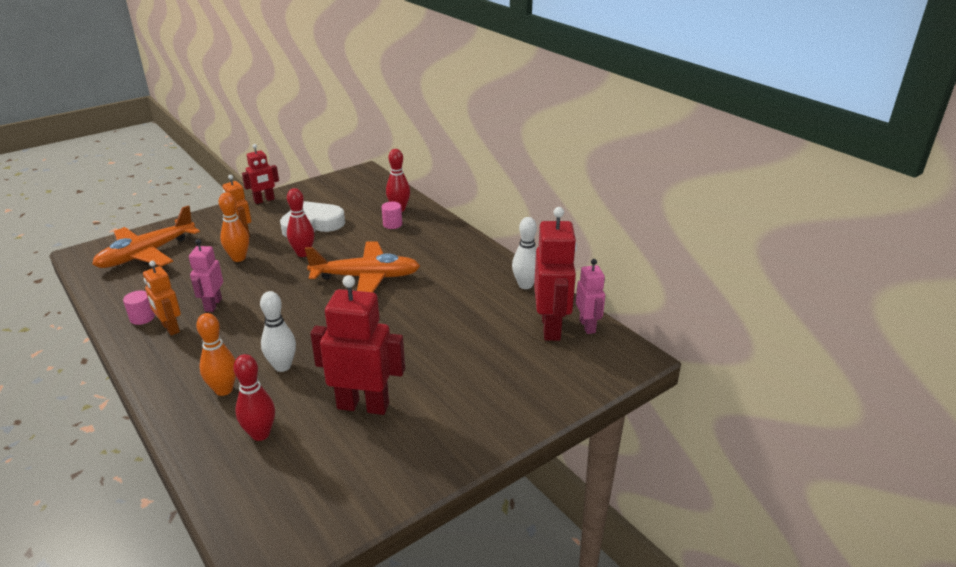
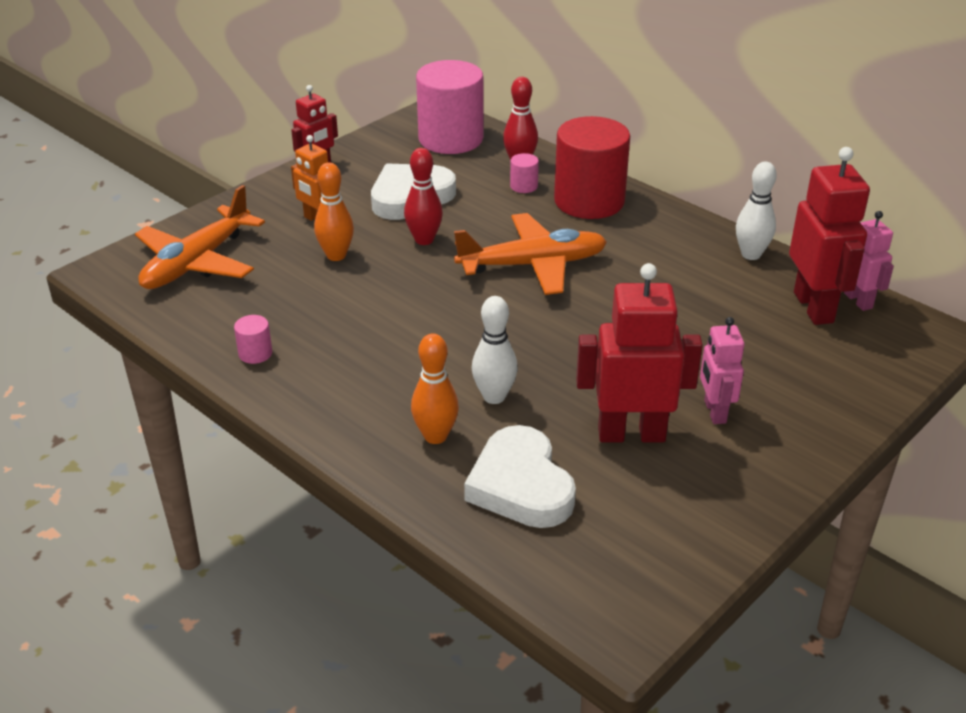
camera: 10 degrees left, 5 degrees up
orange robot [143,261,181,336] -> none
pink robot [189,239,223,312] -> pink robot moved to [700,317,744,424]
red bowling pin [233,354,275,441] -> white heart [464,425,576,528]
none -> pink cylinder [416,60,483,154]
none -> red cylinder [554,116,630,219]

